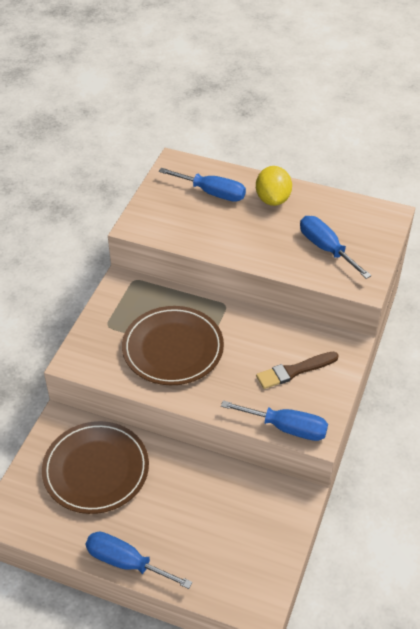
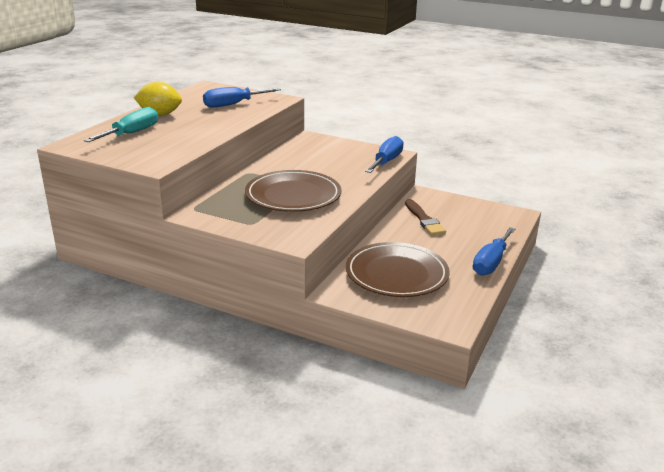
camera: 85 degrees left, 20 degrees down
blue screwdriver [159,168,246,202] -> turquoise screwdriver [84,107,158,142]
brown brush [256,352,339,389] -> brown brush moved to [405,199,446,235]

